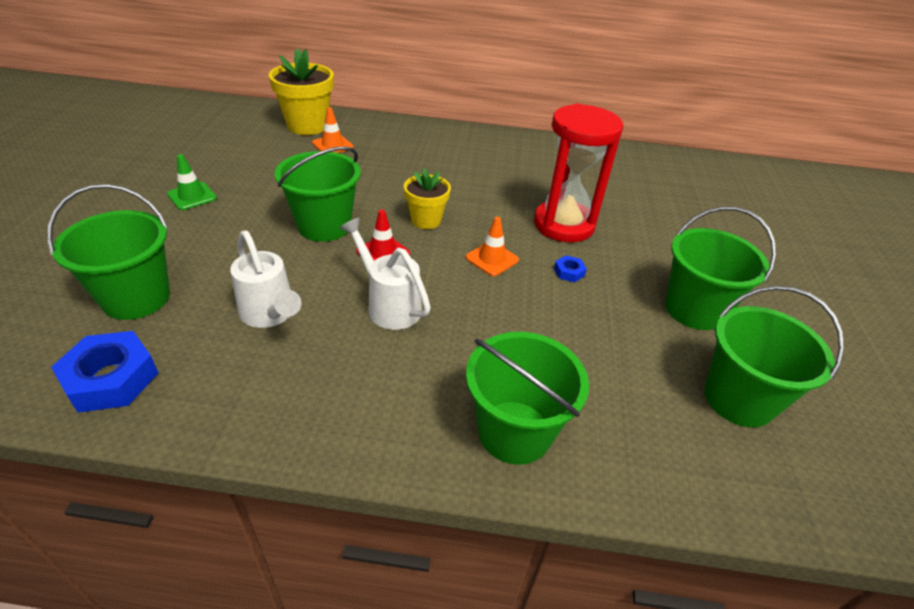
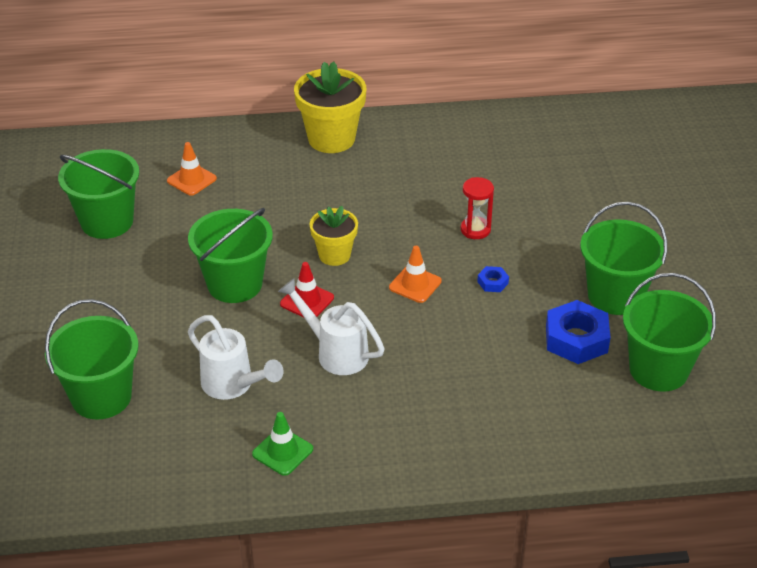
camera: 10 degrees left, 0 degrees up
blue nut [51,331,158,413] -> blue nut moved to [546,300,611,364]
green traffic cone [167,154,217,210] -> green traffic cone moved to [252,412,313,476]
yellow flower pot [269,48,334,135] -> yellow flower pot moved to [294,62,366,153]
green bucket [466,332,589,465] -> green bucket moved to [58,149,139,239]
red hourglass [534,103,624,242] -> red hourglass [461,177,494,239], size x0.47

